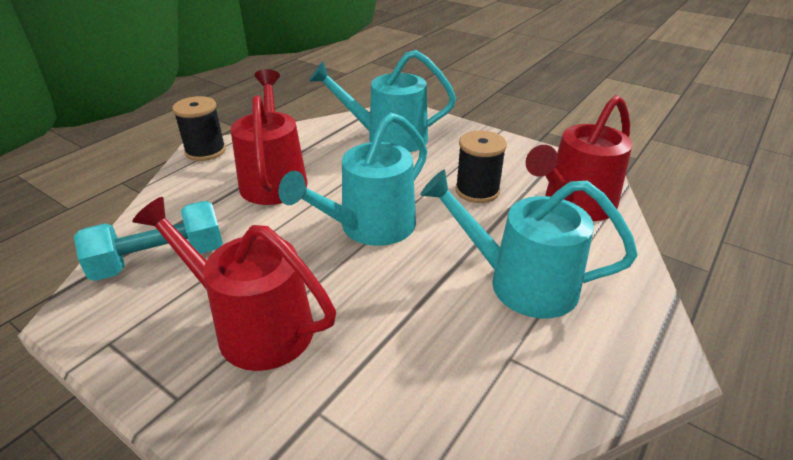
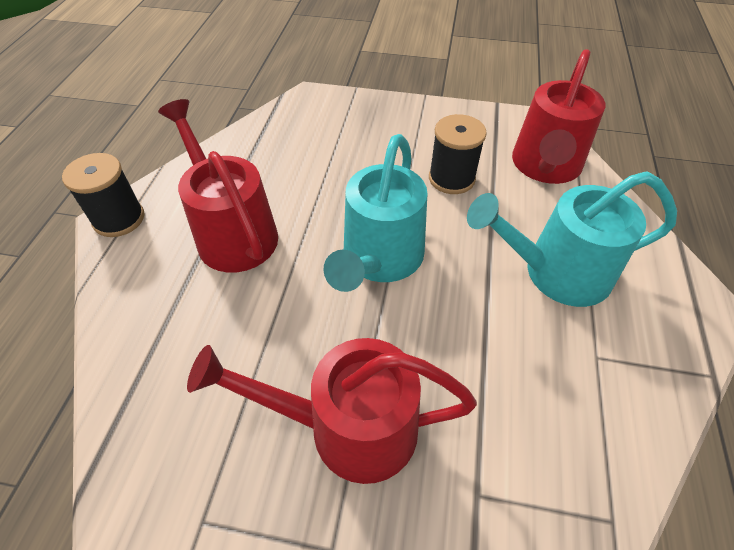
camera: 25 degrees left, 15 degrees up
turquoise dumbbell [74,201,223,281] -> none
turquoise watering can [309,50,456,152] -> none

